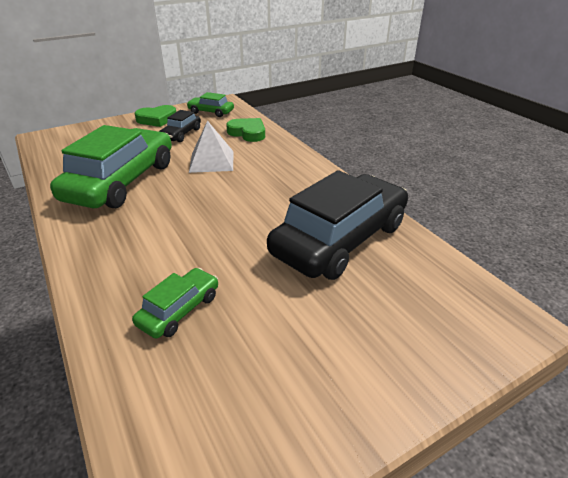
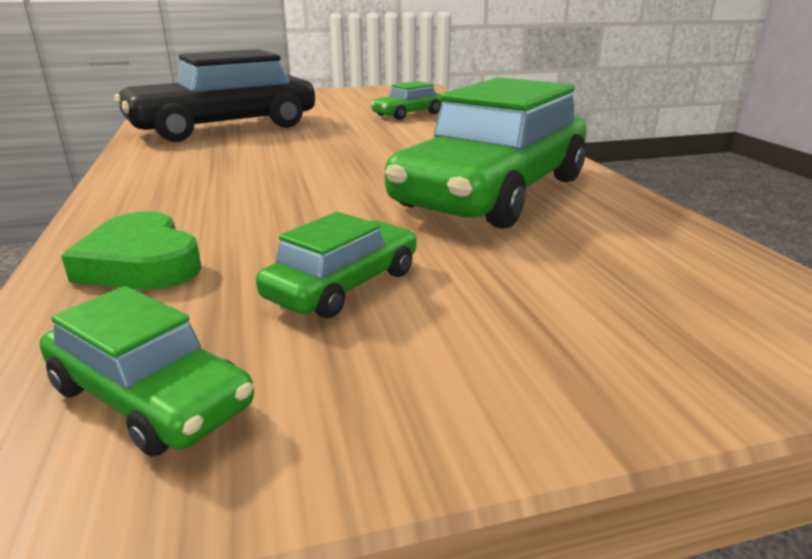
camera: 165 degrees left, 10 degrees down
green heart [135,105,176,127] -> none
black car [159,110,201,142] -> green car [256,212,417,318]
white pyramid [189,121,233,173] -> none

